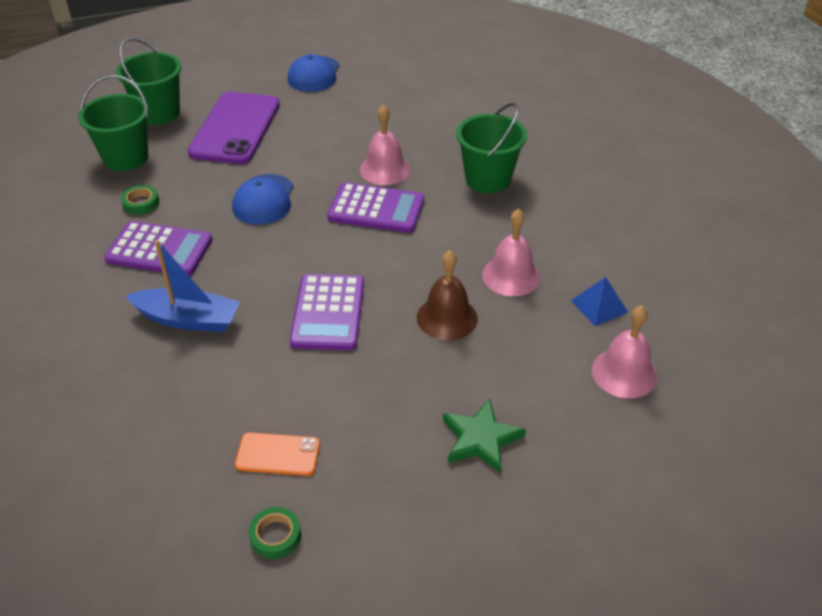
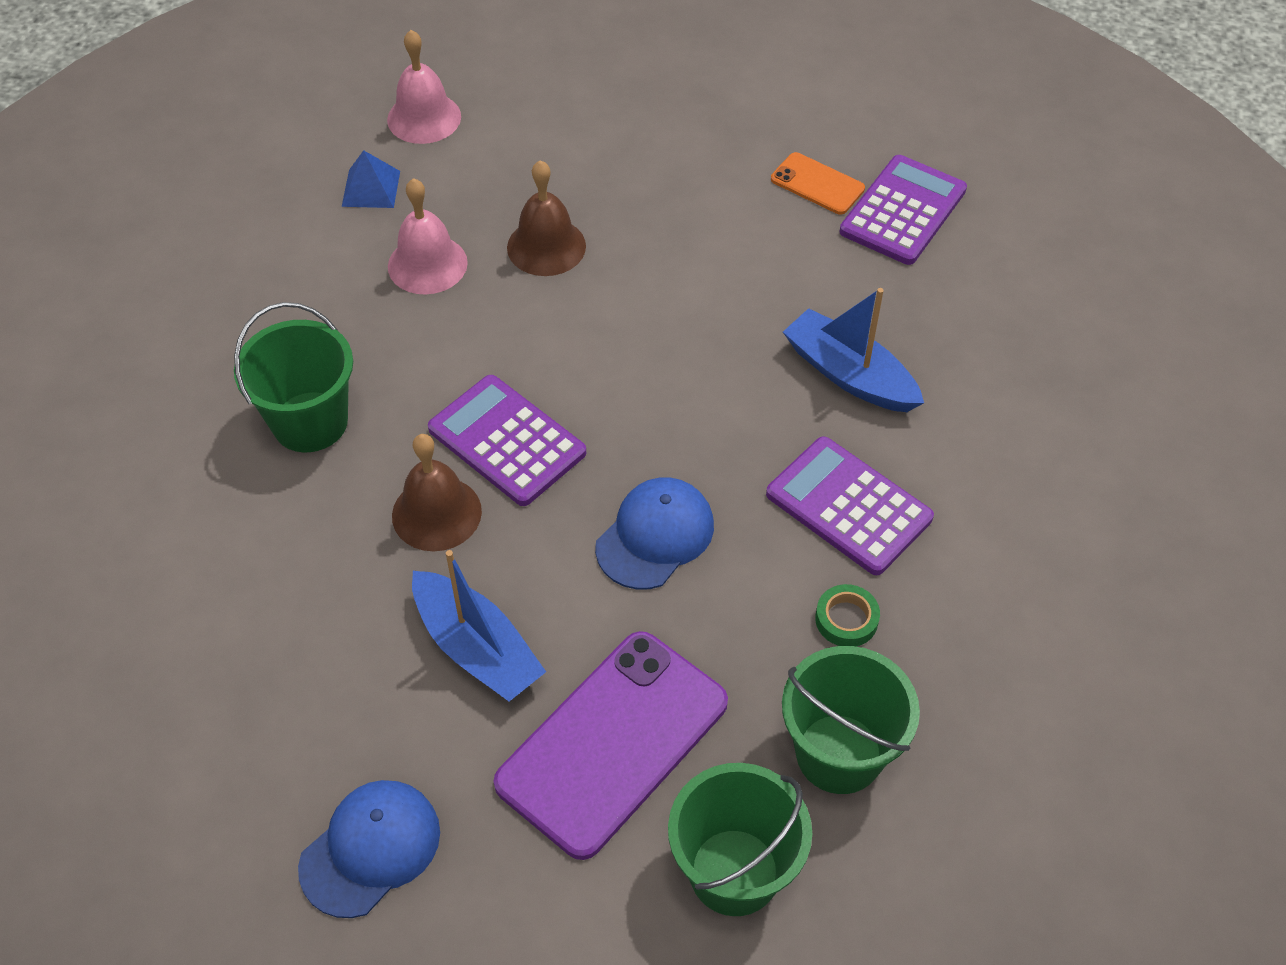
camera: 150 degrees left, 10 degrees up
green tape [248,507,301,559] -> none
purple calculator [290,274,364,350] -> purple calculator moved to [839,155,967,265]
pink bell [360,104,411,185] -> brown bell [392,434,482,551]
green star [443,399,526,473] -> none
none -> blue boat [412,550,546,701]

